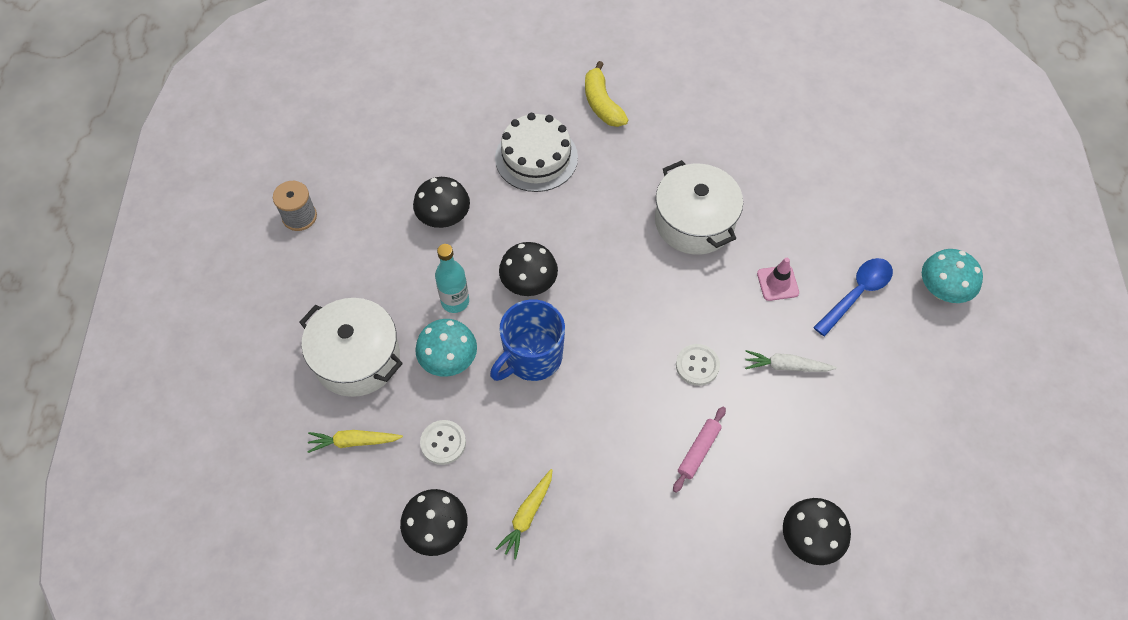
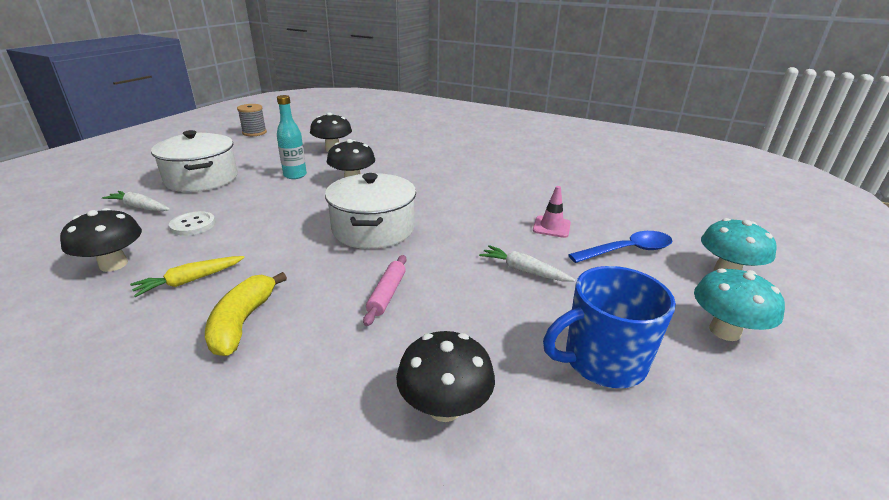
camera: 25 degrees right, 30 degrees down
yellow carrot [307,430,403,453] -> white carrot [102,191,170,211]
turquoise mushroom [415,319,477,377] -> turquoise mushroom moved to [694,269,785,341]
blue mug [490,299,565,381] -> blue mug moved to [543,266,676,388]
white cake [495,113,578,192] -> none
yellow banana [585,61,628,127] -> yellow banana moved to [205,272,287,356]
white pot [655,160,743,255] -> white pot moved to [325,173,416,249]
pink rolling pin [673,407,726,493] -> pink rolling pin turned 45 degrees counterclockwise [363,255,406,326]
white button [676,344,720,386] -> none

